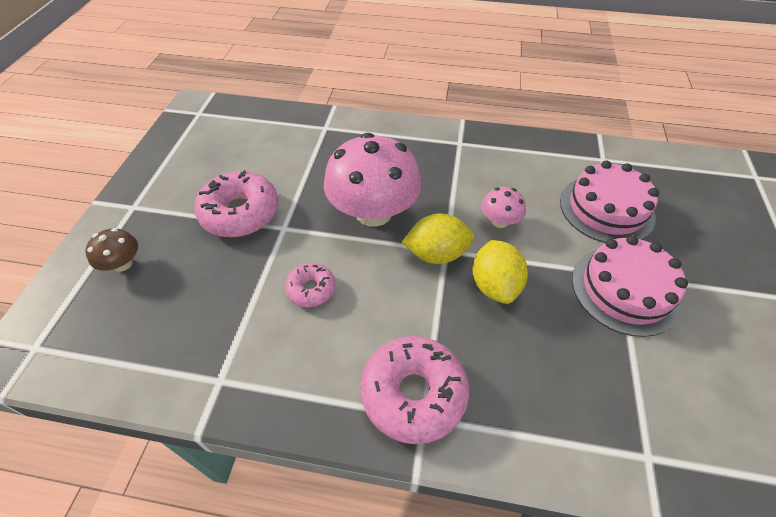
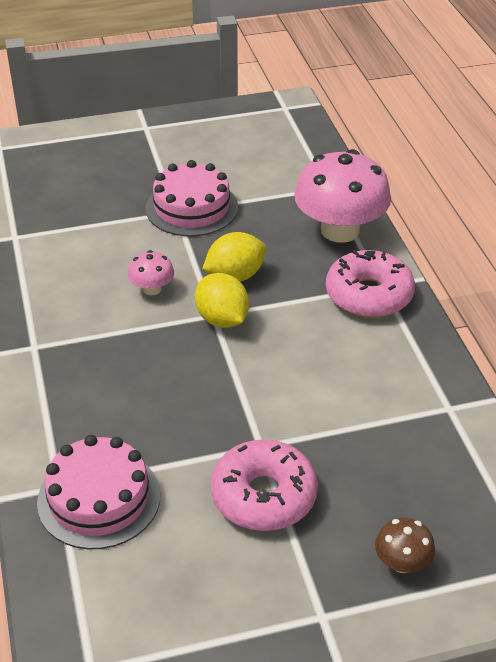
camera: 115 degrees left, 10 degrees down
pink donut [285,263,335,307] -> none
pink mushroom [324,133,422,227] -> pink mushroom moved to [294,149,391,243]
pink cake [560,160,659,243] -> pink cake moved to [37,435,161,549]

